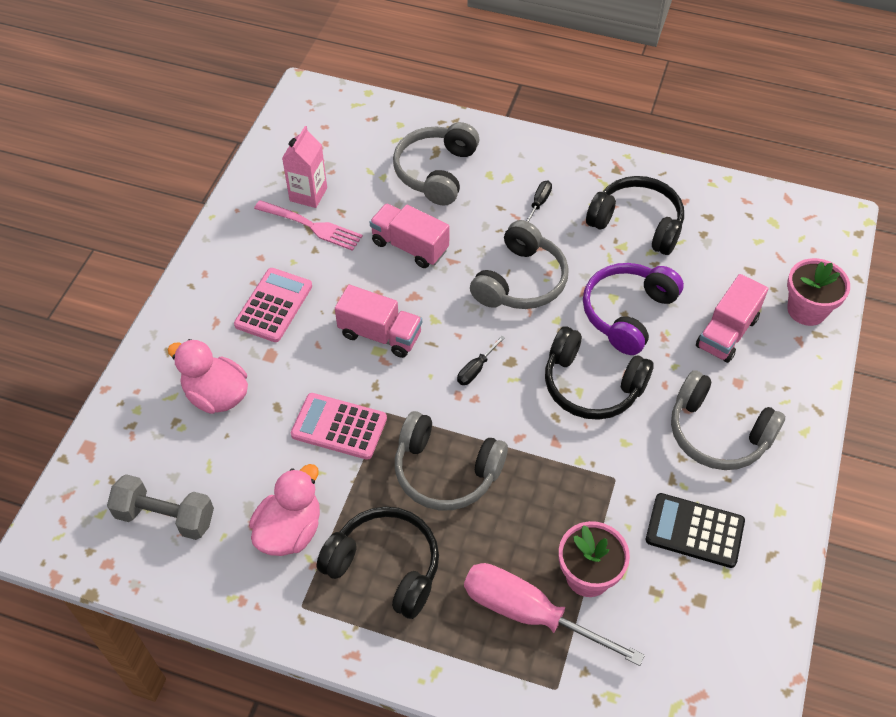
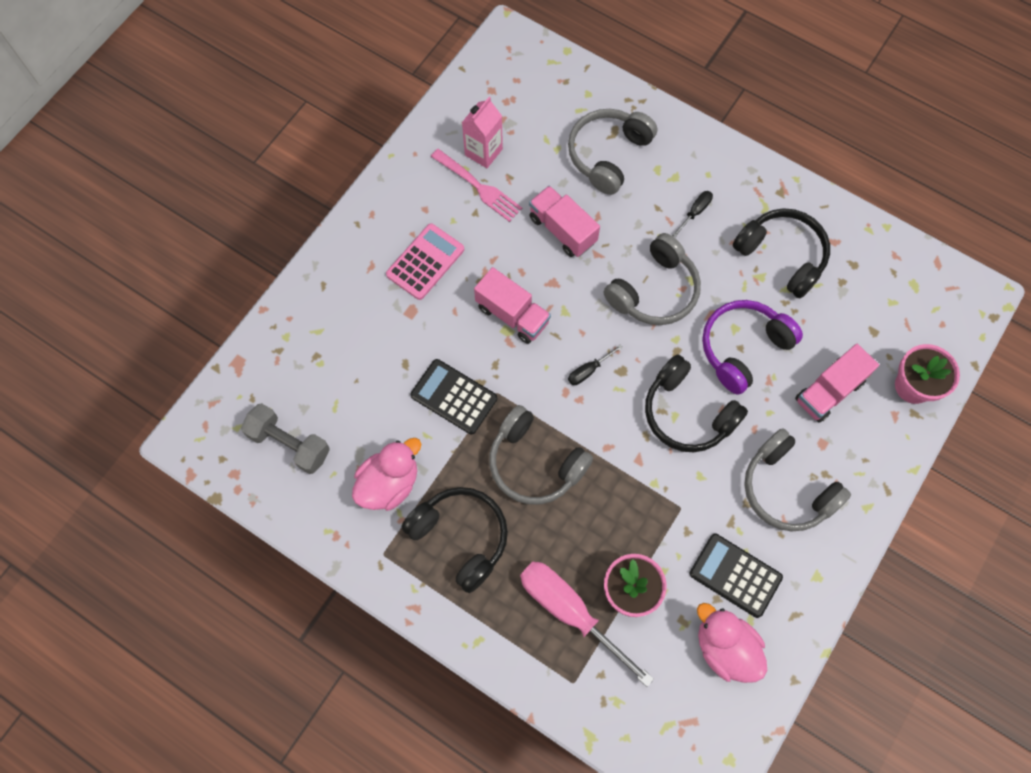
camera: 15 degrees right, 15 degrees up
pink duck [167,339,248,414] -> pink duck moved to [697,603,767,683]
pink calculator [291,393,387,460] -> black calculator [411,359,497,434]

